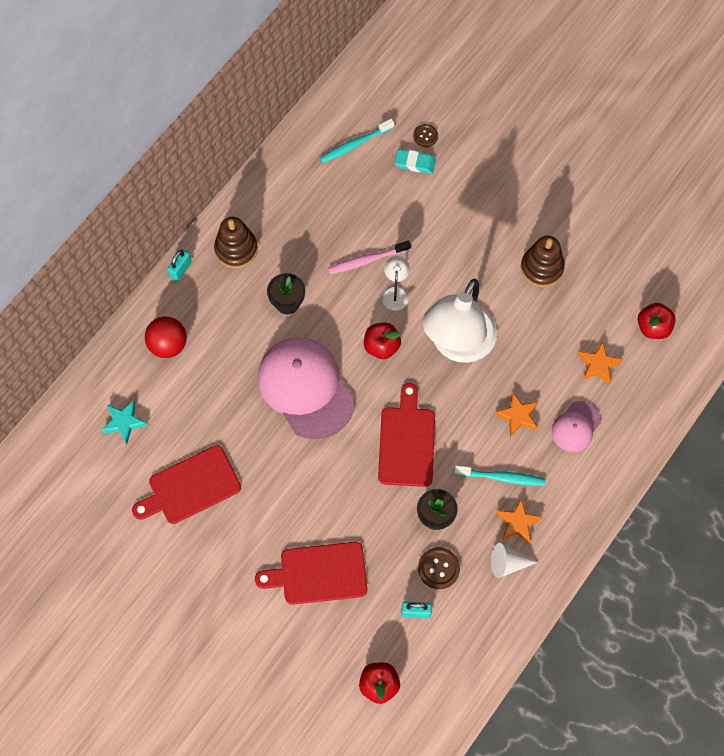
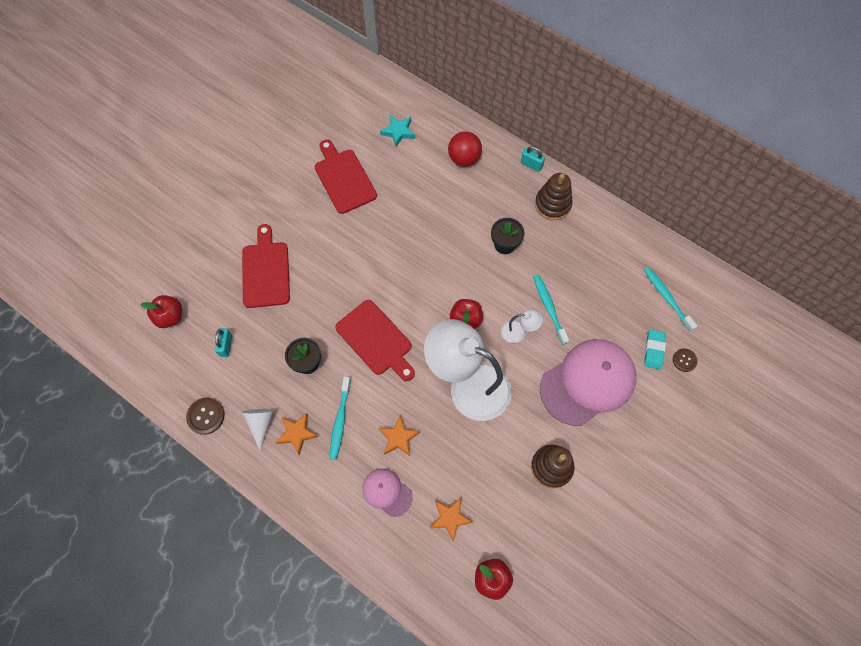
camera: 90 degrees right, 0 degrees up
pink cap [258,337,355,440] -> pink cap moved to [540,339,637,426]
pink toothbrush [328,241,411,274] -> turquoise toothbrush [533,275,569,345]
red cutting board [378,383,435,487] -> red cutting board turned 45 degrees clockwise [335,300,415,381]
brown button [418,547,460,589] -> brown button moved to [186,397,225,435]

